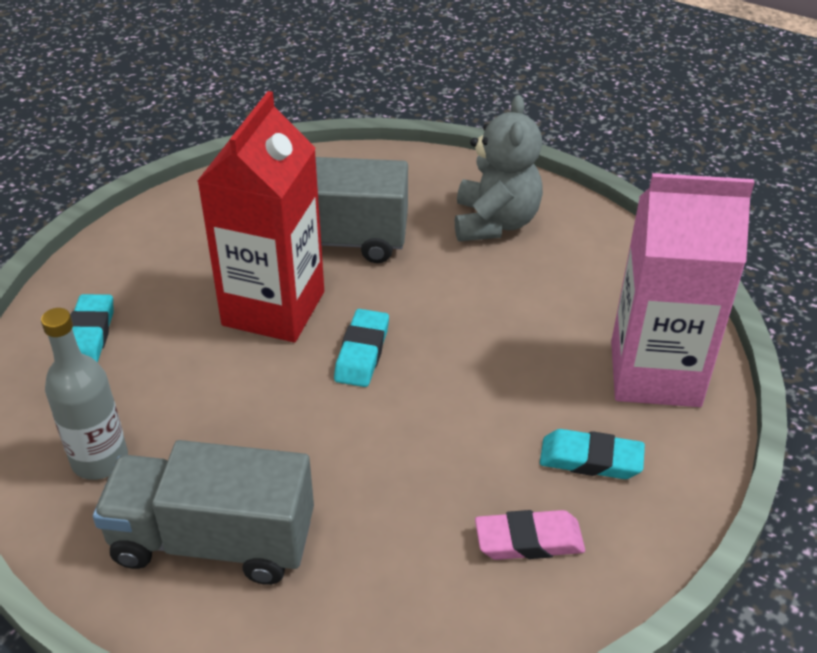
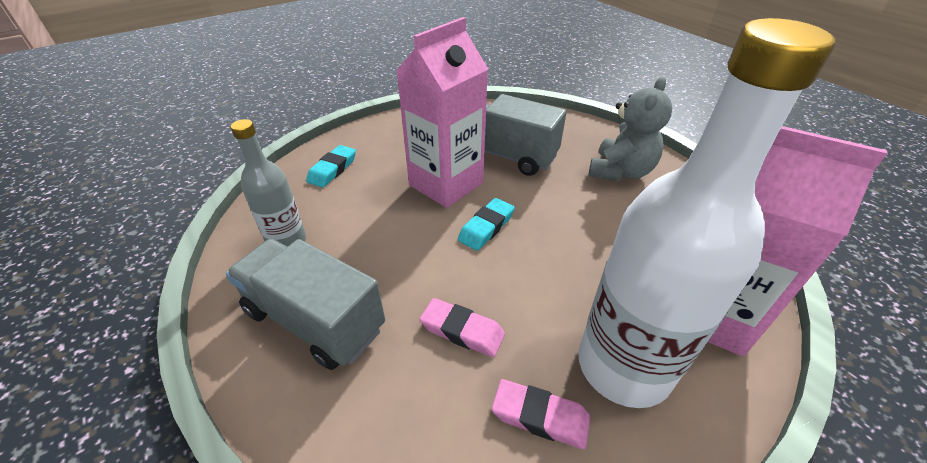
camera: 25 degrees right, 0 degrees up
red carton [197,91,324,342] -> pink carton [396,17,488,208]
turquoise eraser [540,429,645,479] -> white bottle [578,18,836,408]
none -> pink eraser [420,298,505,357]

